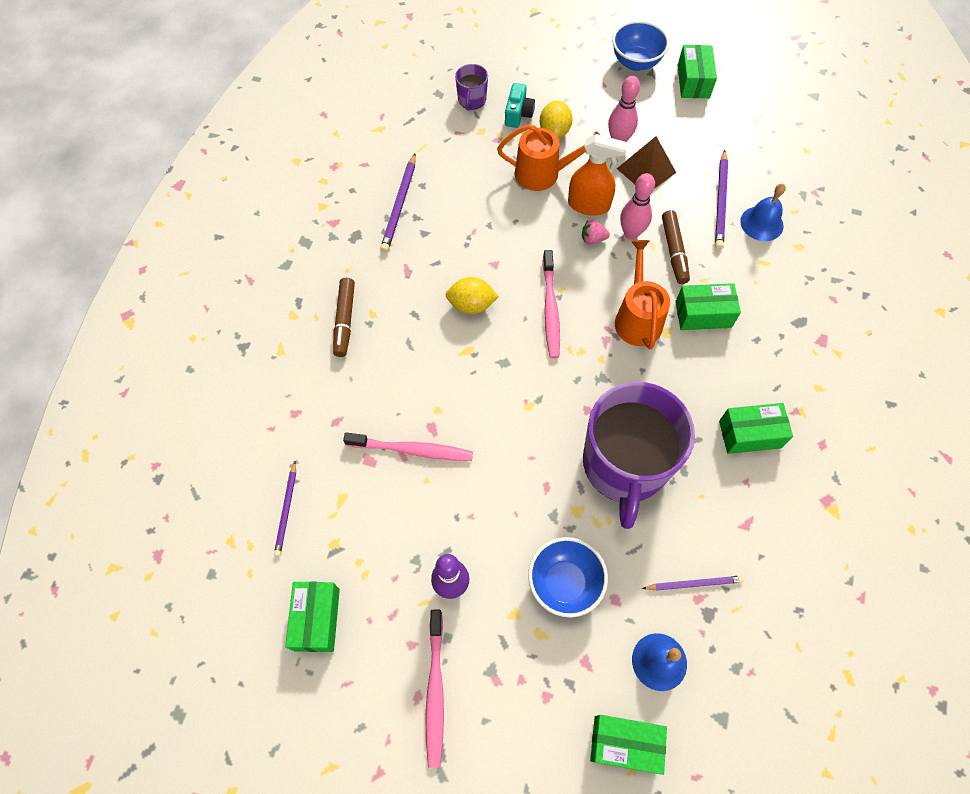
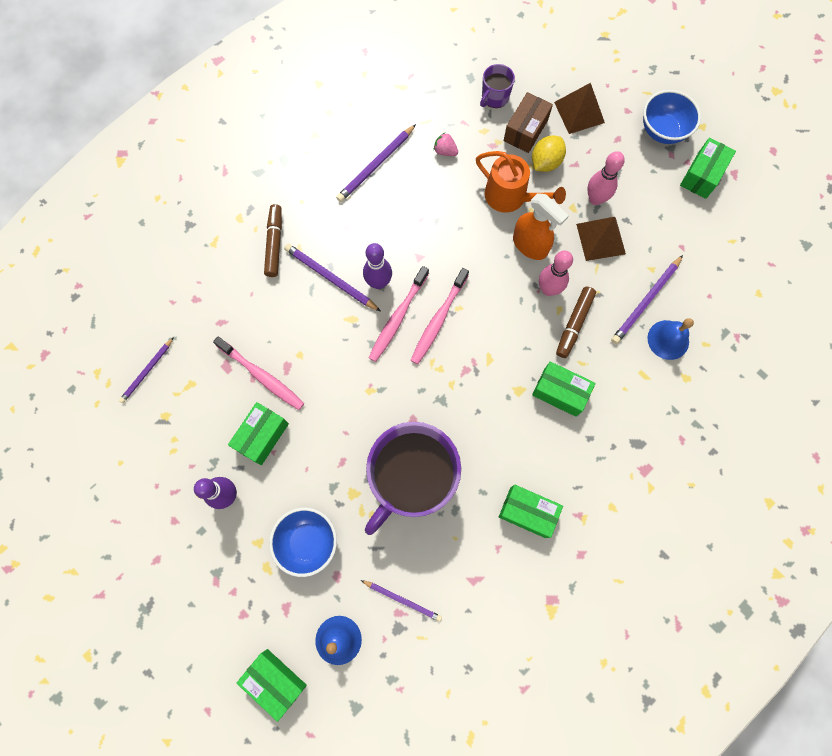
camera: 30 degrees right, 10 degrees up
green box [285,582,340,652] -> green box moved to [228,402,289,465]
brown marker [333,278,355,357] -> brown marker turned 150 degrees clockwise [264,204,282,277]
pink toothbrush [425,610,444,768] -> pink toothbrush moved to [369,266,429,362]
yellow lemon [445,277,499,314] -> purple bowling pin [363,243,392,289]
turquoise camera [505,83,535,128] -> brown box [504,92,553,153]
pink strawberry [582,220,610,244] -> pink strawberry moved to [434,133,458,156]
orange watering can [615,240,670,349] -> none
none -> purple pencil [284,244,381,312]
none -> brown pyramid [554,83,605,134]

